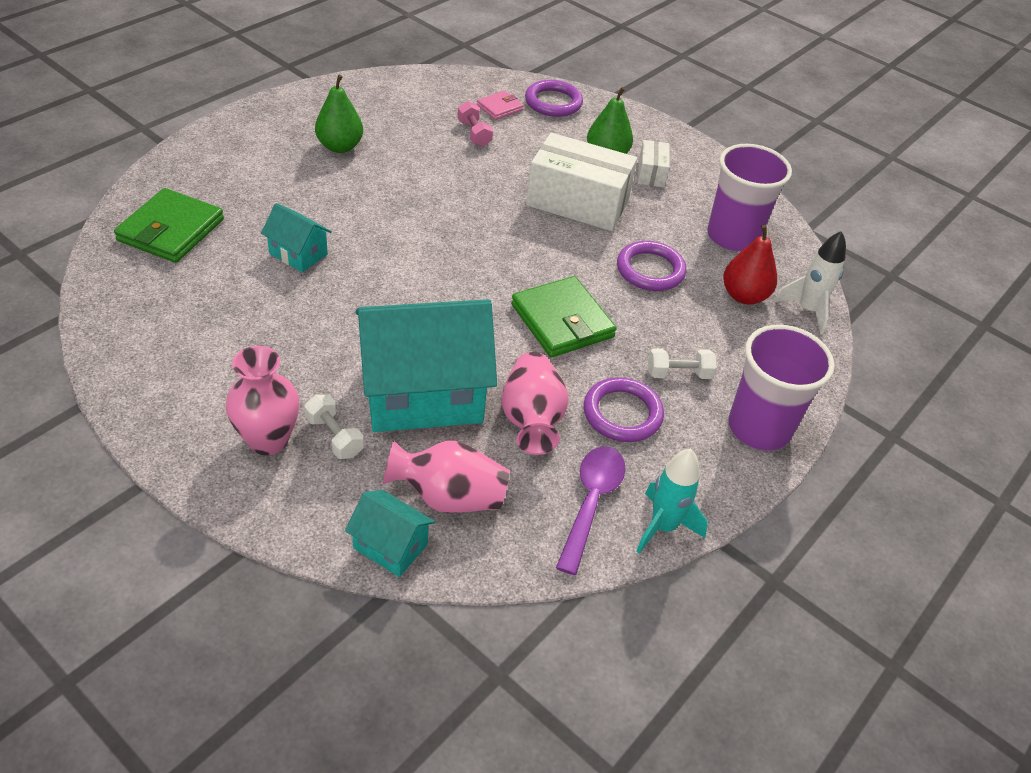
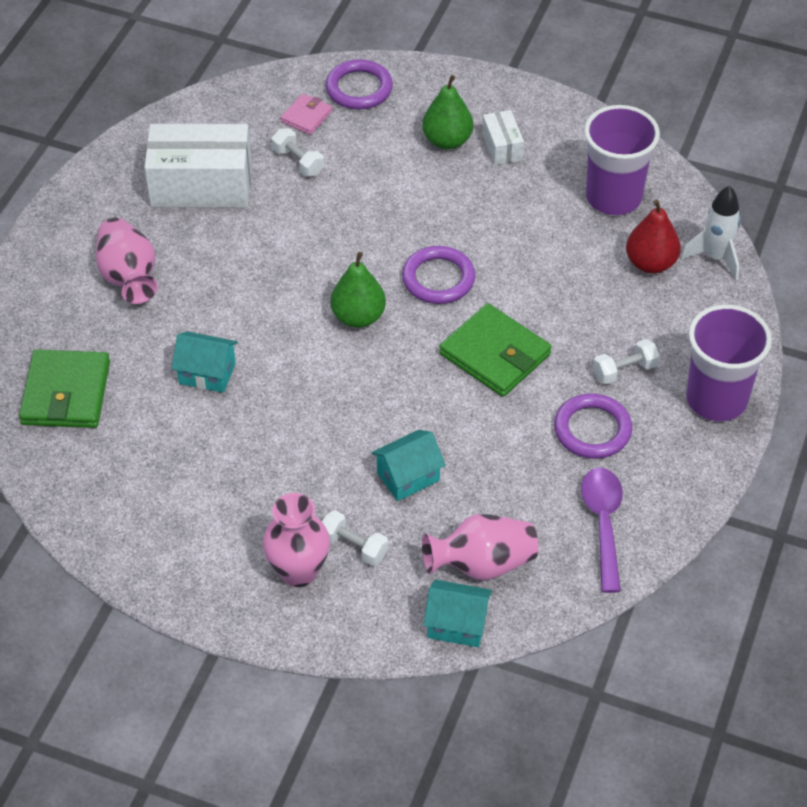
camera: 15 degrees left, 5 degrees up
green pear [315,75,363,153] -> green pear moved to [331,252,386,328]
turquoise house [356,299,497,432] -> turquoise house [371,430,446,501], size x0.47
pink dumbbell [457,101,493,147] -> white dumbbell [272,128,324,177]
pink vase [501,352,569,455] -> pink vase moved to [96,218,158,304]
white box [526,133,637,231] -> white box moved to [144,124,252,207]
purple ring [617,241,686,291] -> purple ring moved to [402,246,475,304]
turquoise rocket [636,448,708,554] -> none

